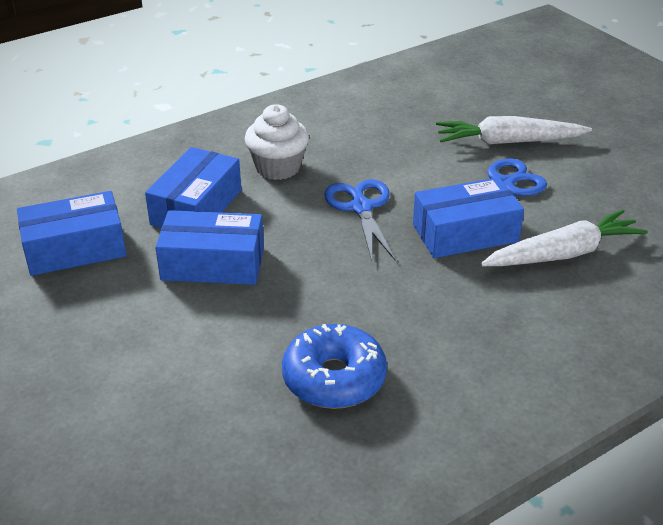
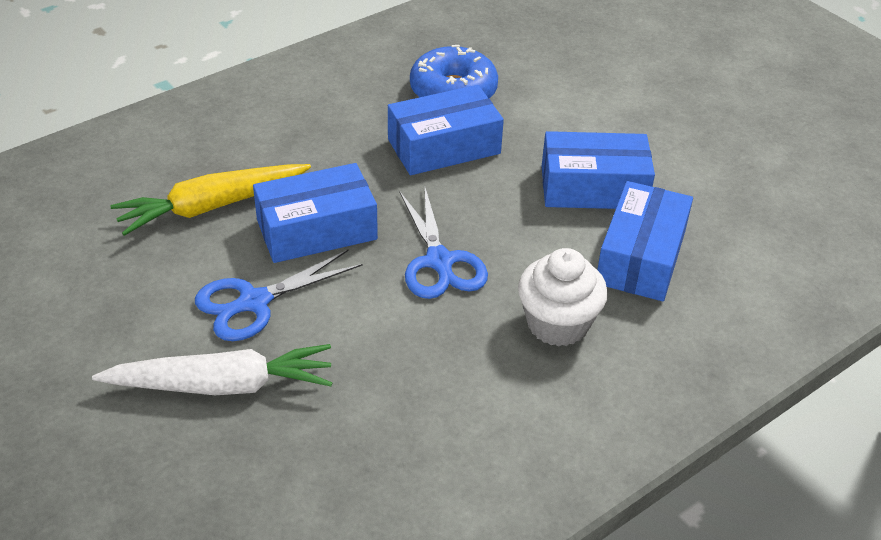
camera: 175 degrees right, 5 degrees up
blue box [17,191,126,276] -> blue box moved to [388,85,504,175]
white carrot [481,209,648,266] -> yellow carrot [110,164,311,236]

